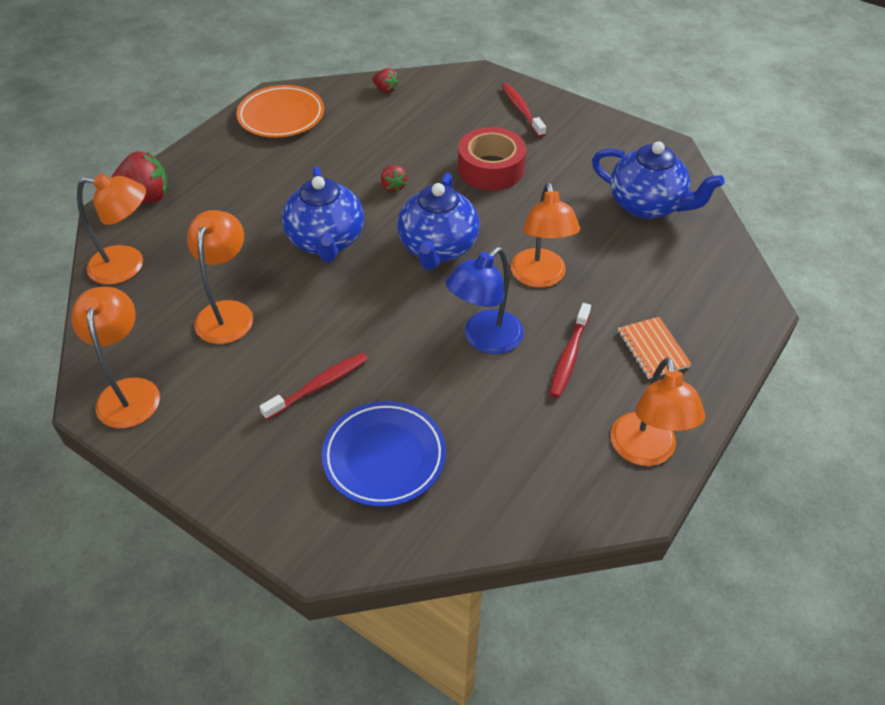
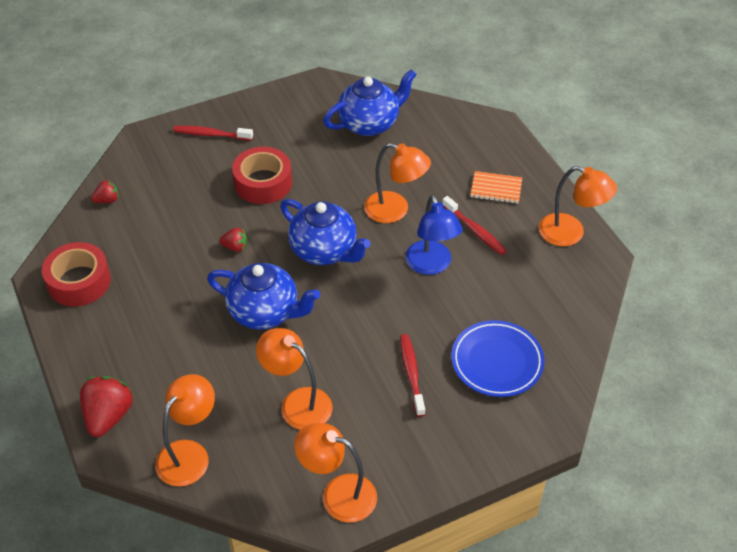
camera: 60 degrees left, 0 degrees up
orange plate [236,85,324,138] -> red tape [42,242,111,306]

